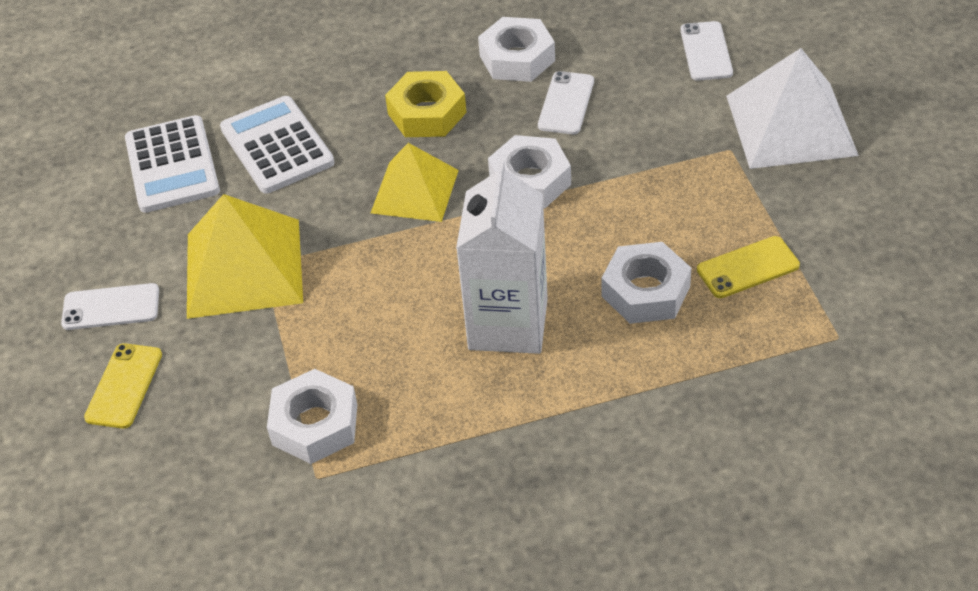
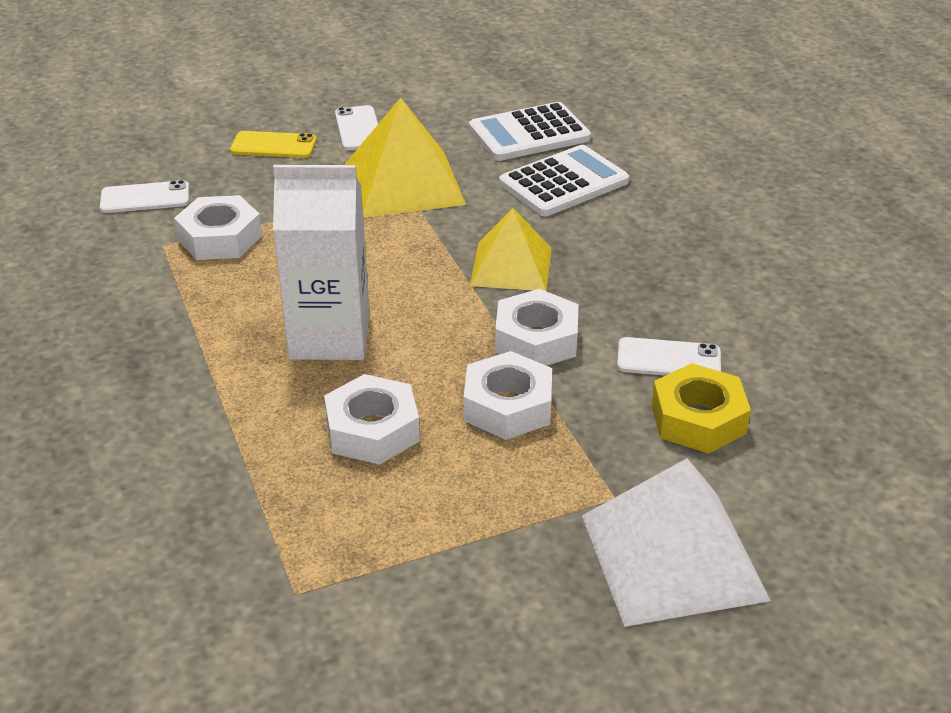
camera: 80 degrees right, 10 degrees down
yellow nut [385,71,467,137] -> yellow nut moved to [651,363,751,454]
white nut [478,17,555,82] -> white nut moved to [464,351,552,440]
white phone [680,21,733,81] -> white phone moved to [100,180,189,213]
yellow phone [697,236,800,298] -> none

